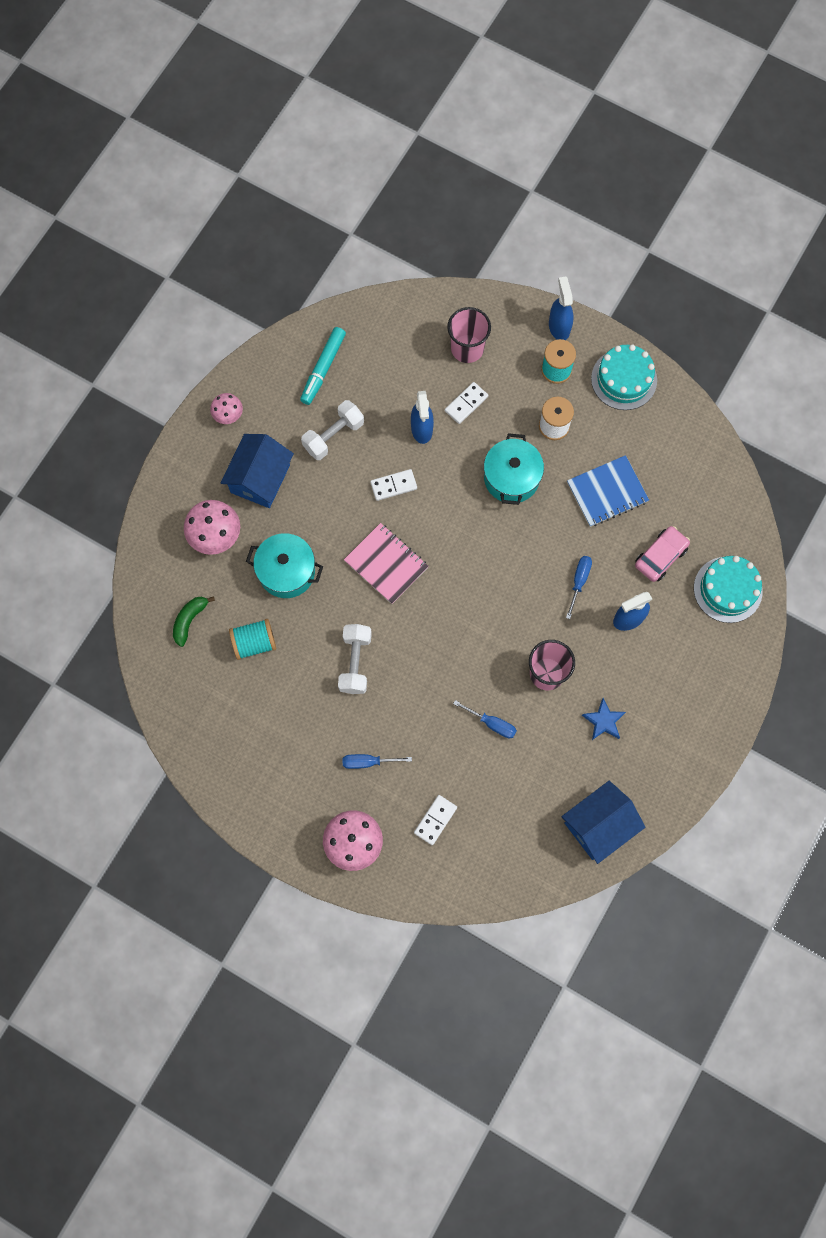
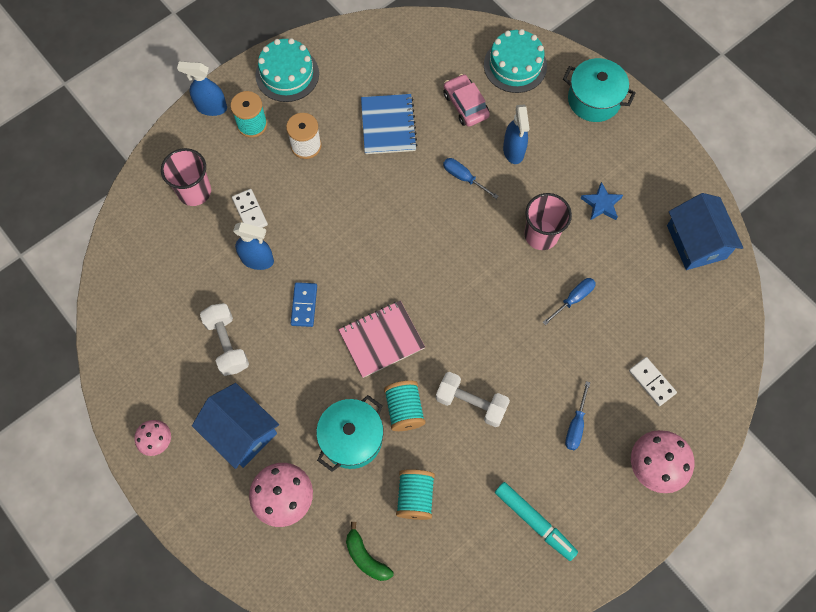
camera: 70 degrees left, 5 degrees down
turquoise marker [300,327,346,405] -> turquoise marker moved to [495,482,578,561]
white domino [370,469,417,501] -> blue domino [291,282,317,327]
turquoise pot [484,433,544,505] -> turquoise pot moved to [563,58,636,122]
none -> turquoise spool [384,380,425,431]

